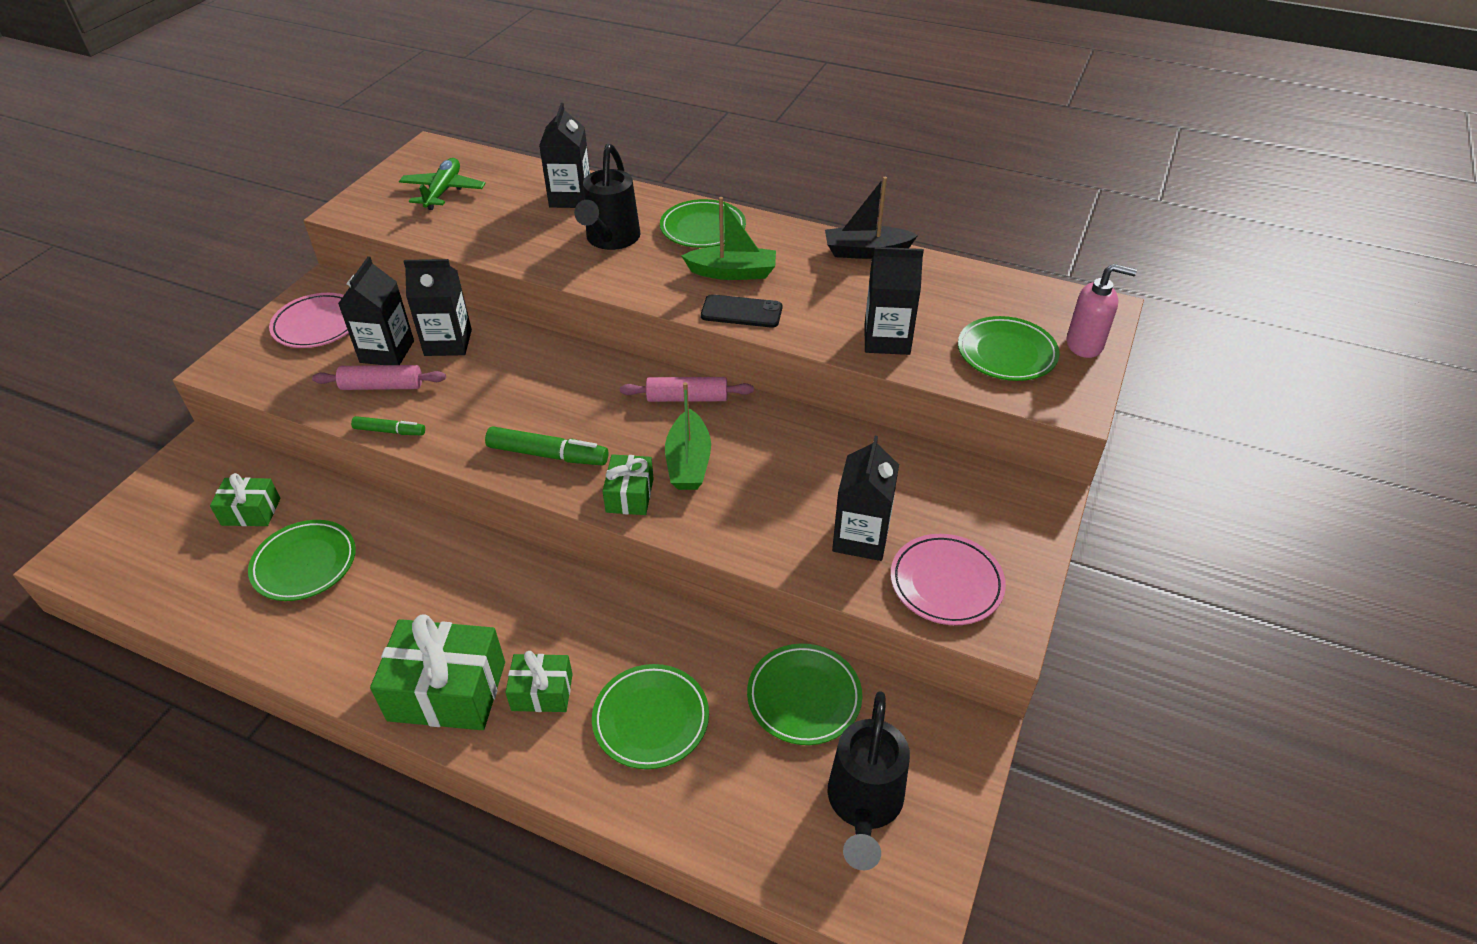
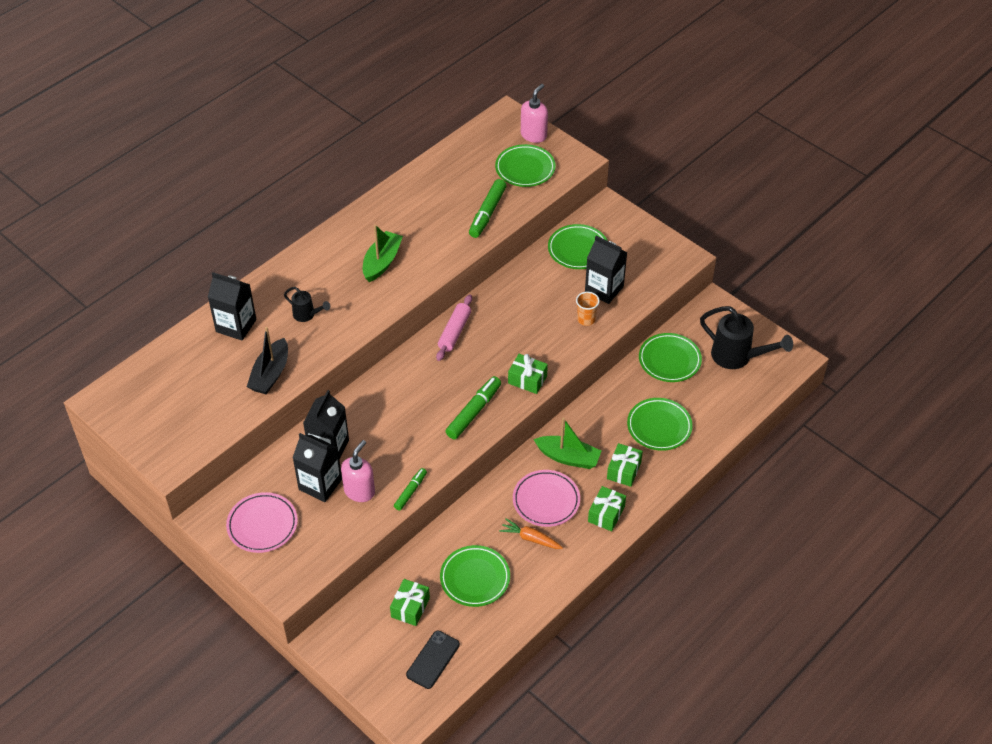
camera: 70 degrees left, 5 degrees up
pink rolling pin [312,365,446,390] -> pink soap dispenser [341,440,375,502]
green gift [370,614,505,730] -> green gift [588,486,626,531], size x0.56
green plane [399,158,485,210] -> none
black watering can [574,144,640,250] -> black watering can [284,287,330,322], size x0.53
green plate [660,199,746,248] -> green plate moved to [548,224,608,269]
green boat [665,382,711,490] -> green boat moved to [533,418,602,469]
black phone [701,294,782,328] -> black phone moved to [406,630,460,689]
black boat [825,177,918,259] -> black boat moved to [247,327,288,394]
black carton [864,247,924,355] -> green marker [469,179,507,238]
pink plate [890,534,1006,625] -> pink plate moved to [513,470,580,527]
none -> orange carrot [499,518,563,549]
none -> orange cup [576,292,600,326]

